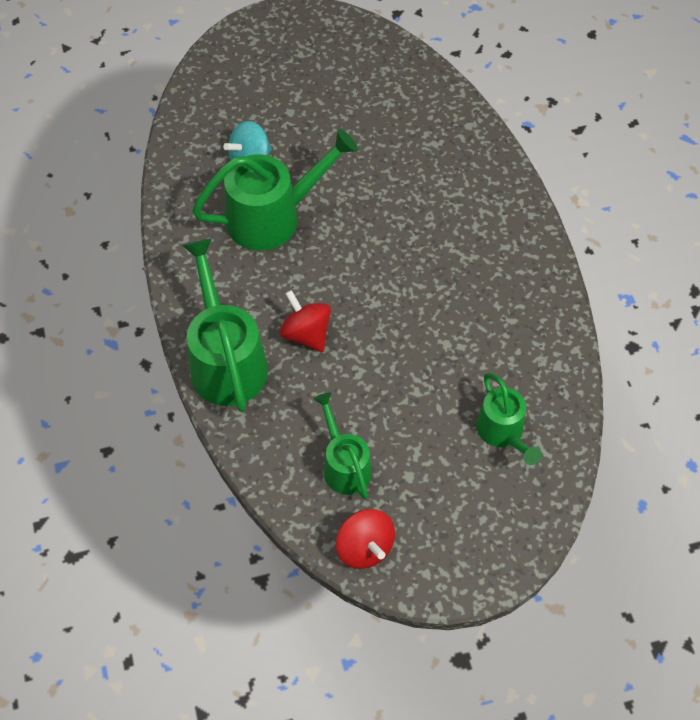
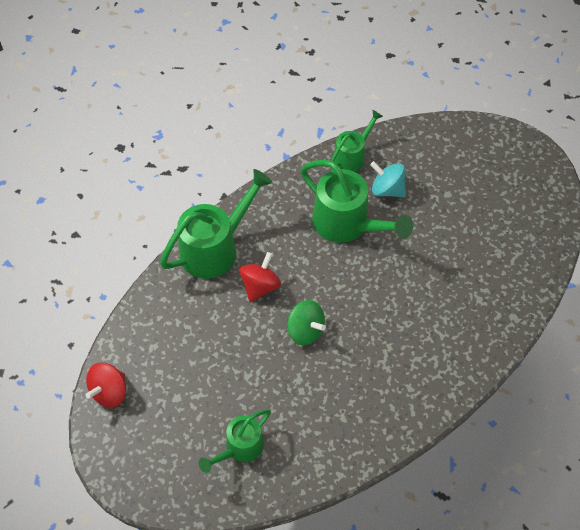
camera: 65 degrees right, 0 degrees up
green watering can [314,392,372,499] -> green watering can moved to [331,110,383,172]
none -> green spinning top [287,300,326,345]

